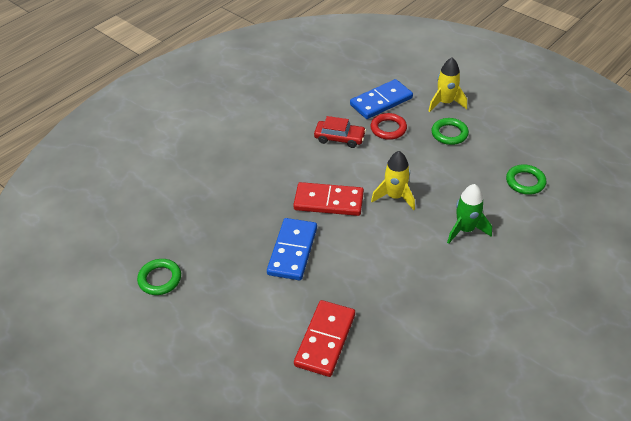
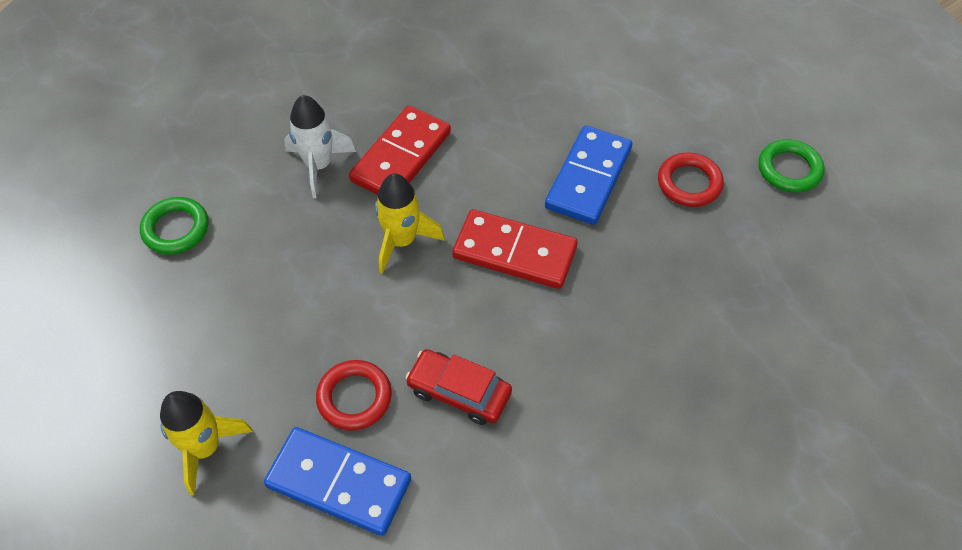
camera: 170 degrees left, 10 degrees up
red domino [294,300,355,377] -> red domino moved to [349,106,451,195]
blue domino [350,79,413,119] -> blue domino turned 45 degrees clockwise [264,427,411,536]
green ring [432,118,469,145] -> none
green rocket [447,184,492,244] -> white rocket [284,95,356,198]
none -> red ring [658,152,724,207]

